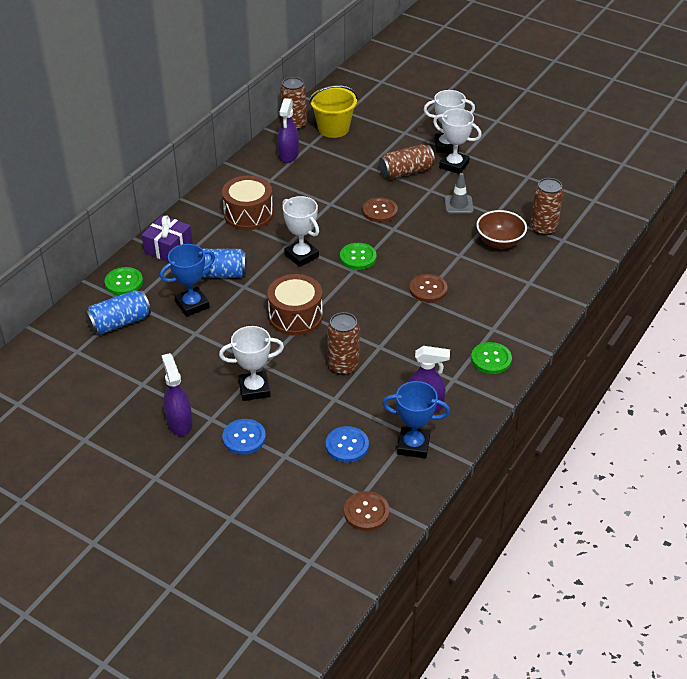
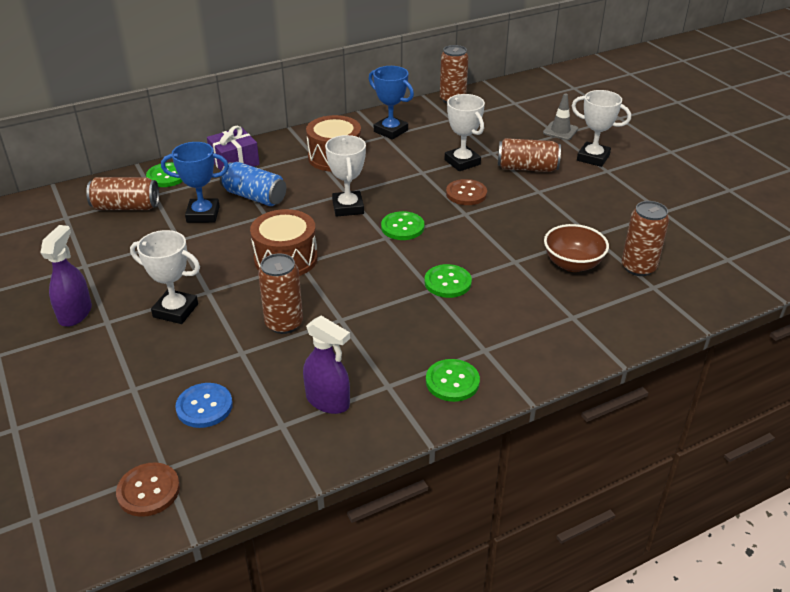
camera: 30 degrees right, 5 degrees down
blue can [85,290,151,335] -> brown can [86,177,159,210]
blue button [222,419,266,455] -> none
purple spray bottle [278,98,299,163] -> none
yellow bucket [309,85,358,138] -> none
blue trophy [382,381,450,458] -> blue trophy moved to [369,66,414,140]
brown button [409,274,448,302] -> green button [424,264,472,298]
white trophy [433,109,482,174] -> white trophy moved to [444,94,485,171]
grey traffic cone [444,173,474,214] -> grey traffic cone moved to [543,94,578,140]

